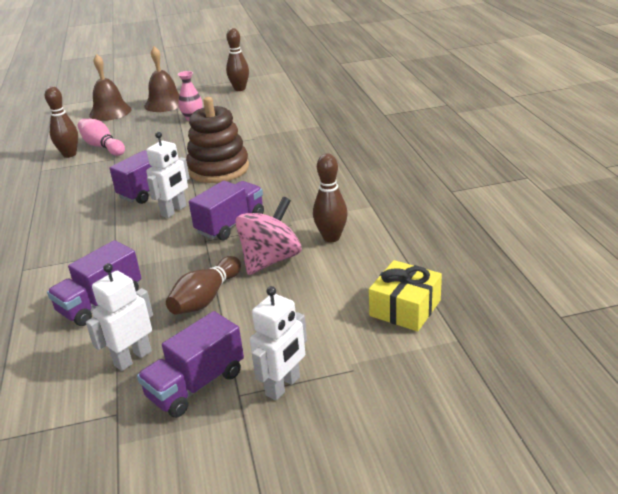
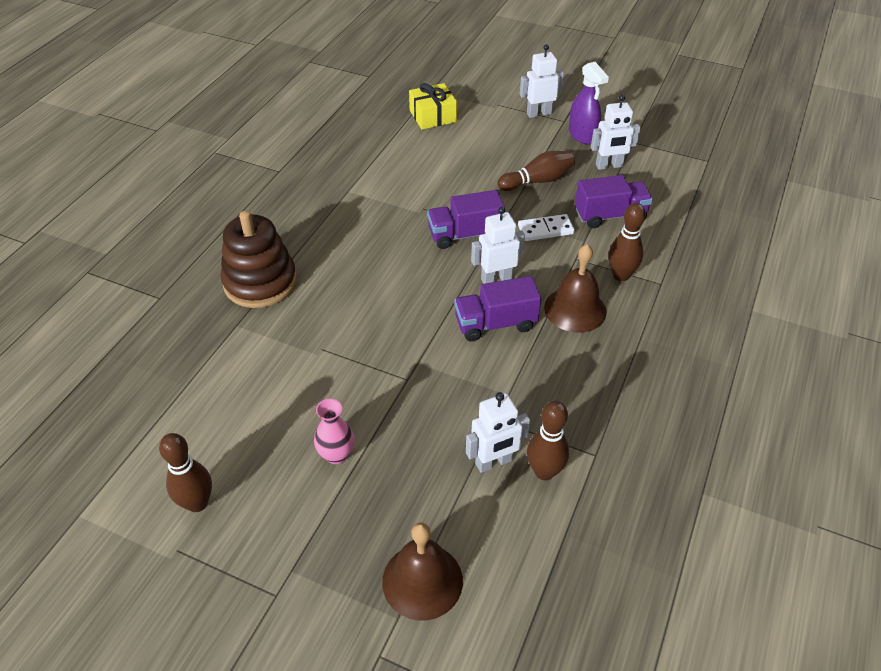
camera: 145 degrees left, 15 degrees up
pink bowling pin [78,119,125,156] -> white robot [466,392,530,473]
purple truck [137,311,244,418] -> purple spray bottle [569,62,609,144]
brown bell [144,46,179,112] -> brown bell moved to [544,244,607,333]
brown stacking toy [186,97,249,183] -> brown stacking toy moved to [220,211,297,308]
pink spinning top [235,197,301,275] -> none
brown bowling pin [313,153,348,242] -> brown bowling pin moved to [608,203,646,281]
none -> white domino [518,214,575,241]

